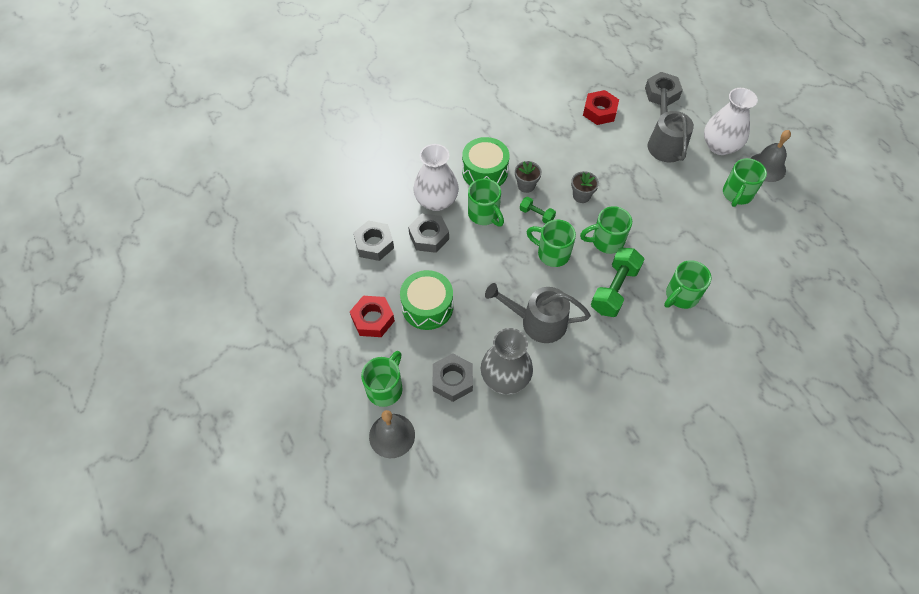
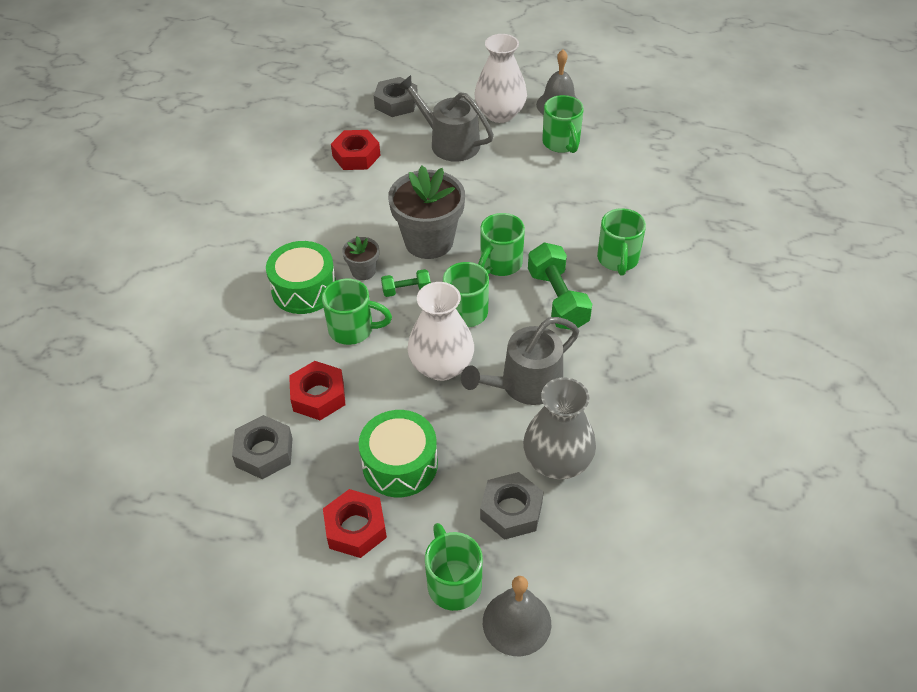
camera: 45 degrees left, 10 degrees down
grey nut [408,214,449,253] -> red nut [289,361,345,420]
white vase [414,144,459,211] -> white vase moved to [408,282,474,381]
grey flower pot [571,171,599,203] -> grey flower pot [388,166,465,259], size x2.08

